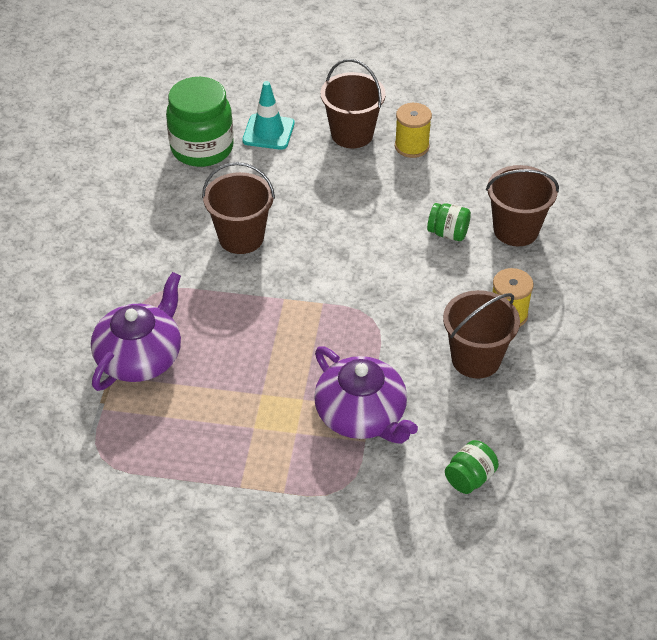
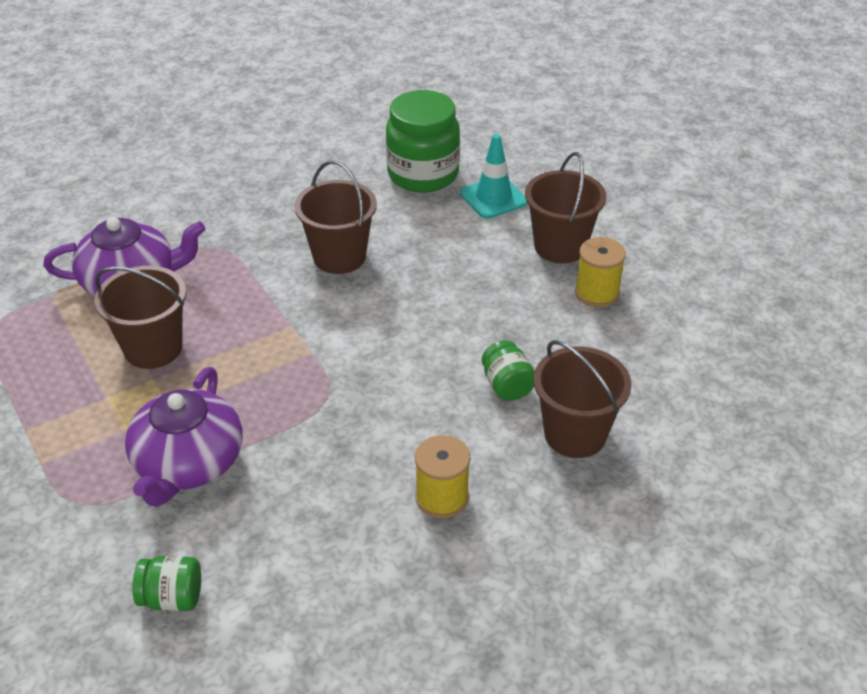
camera: 50 degrees right, 5 degrees down
brown bucket [443,290,520,379] -> brown bucket moved to [95,266,186,369]

